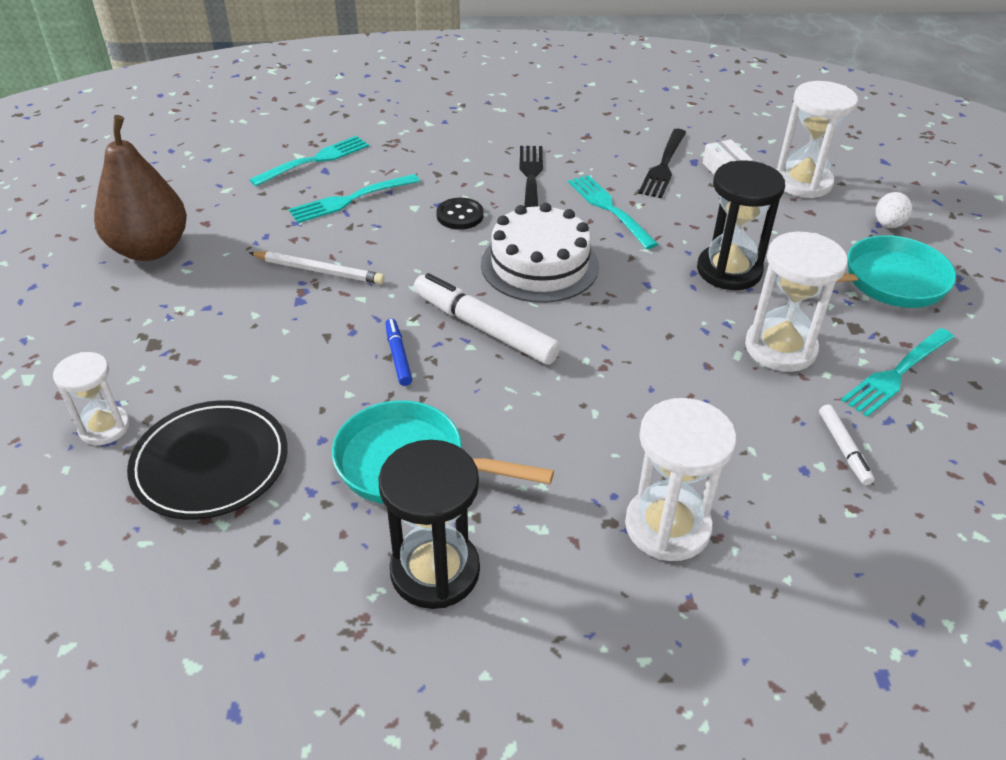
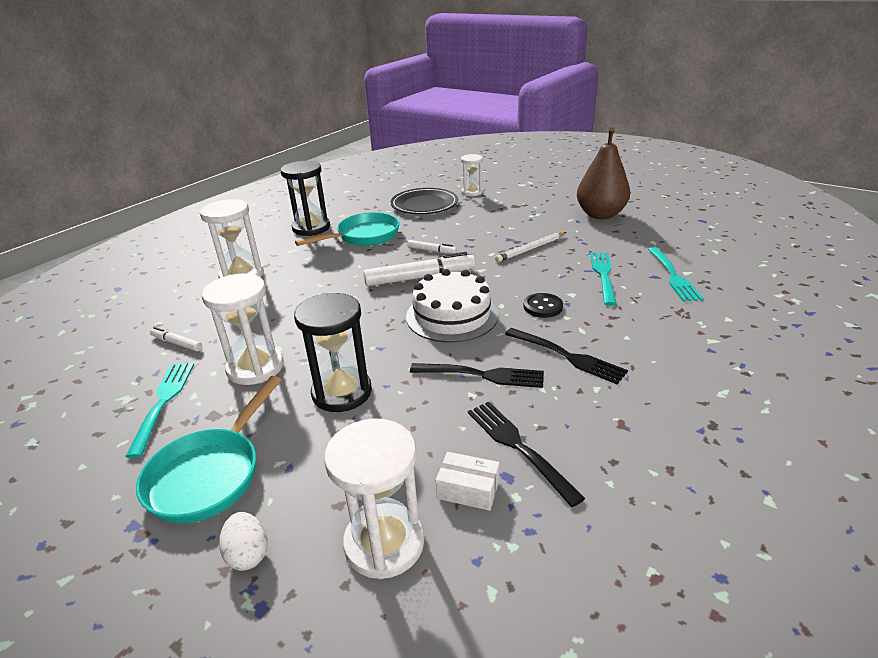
camera: 130 degrees right, 10 degrees down
blue marker [385,319,412,386] -> white marker [407,240,457,254]
turquoise fork [568,175,659,249] -> black fork [410,363,544,388]

